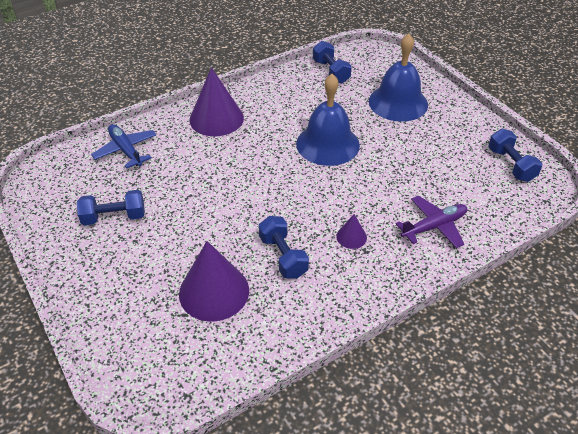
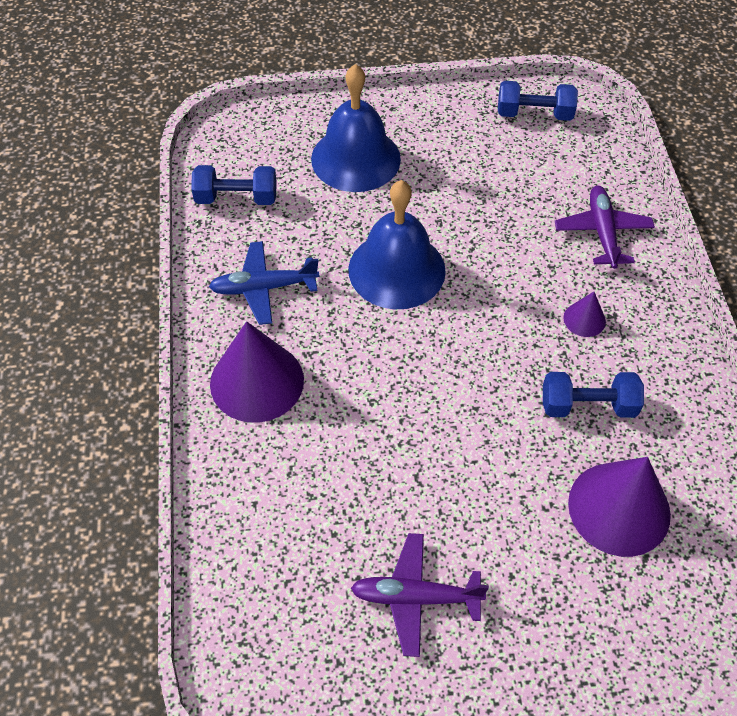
camera: 65 degrees left, 10 degrees up
blue dumbbell [77,190,145,225] -> purple plane [351,533,489,657]
blue plane [91,124,157,169] -> blue plane moved to [209,241,319,325]

